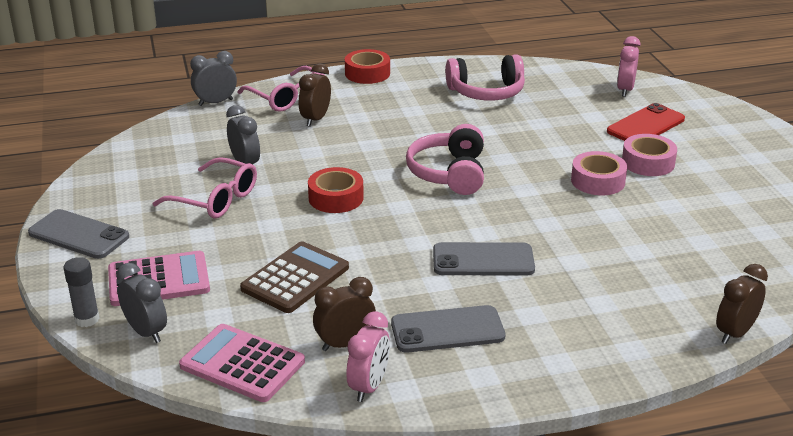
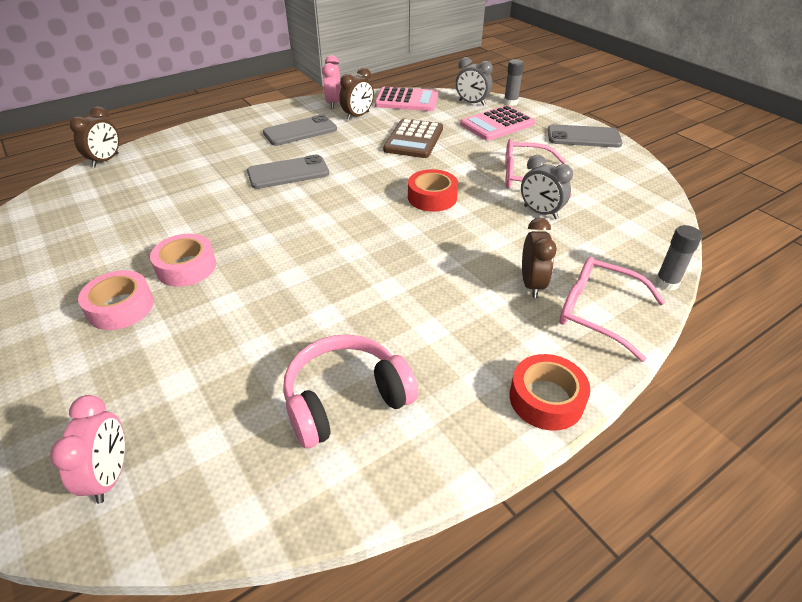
camera: 160 degrees right, 10 degrees up
grey clock [190,51,237,106] -> grey glue stick [655,225,702,291]
pink headphones [406,124,484,195] -> none
red phone [607,103,685,141] -> none

